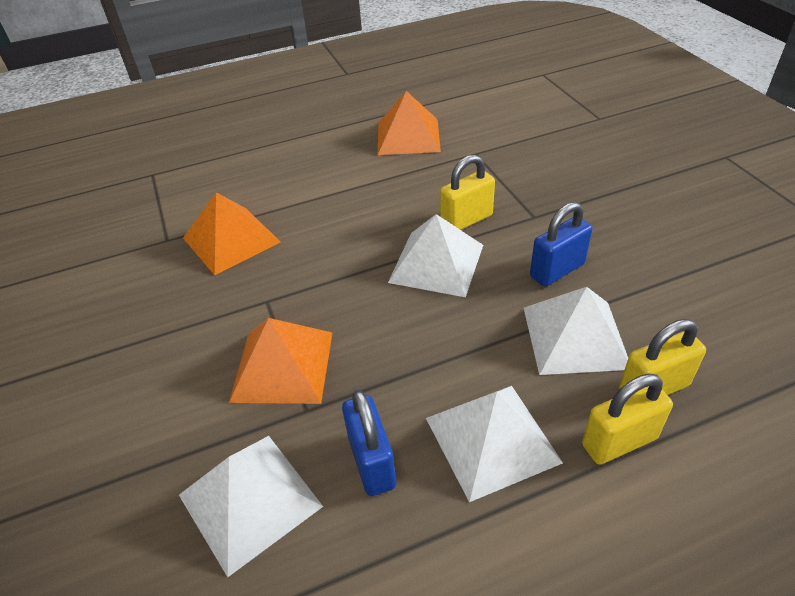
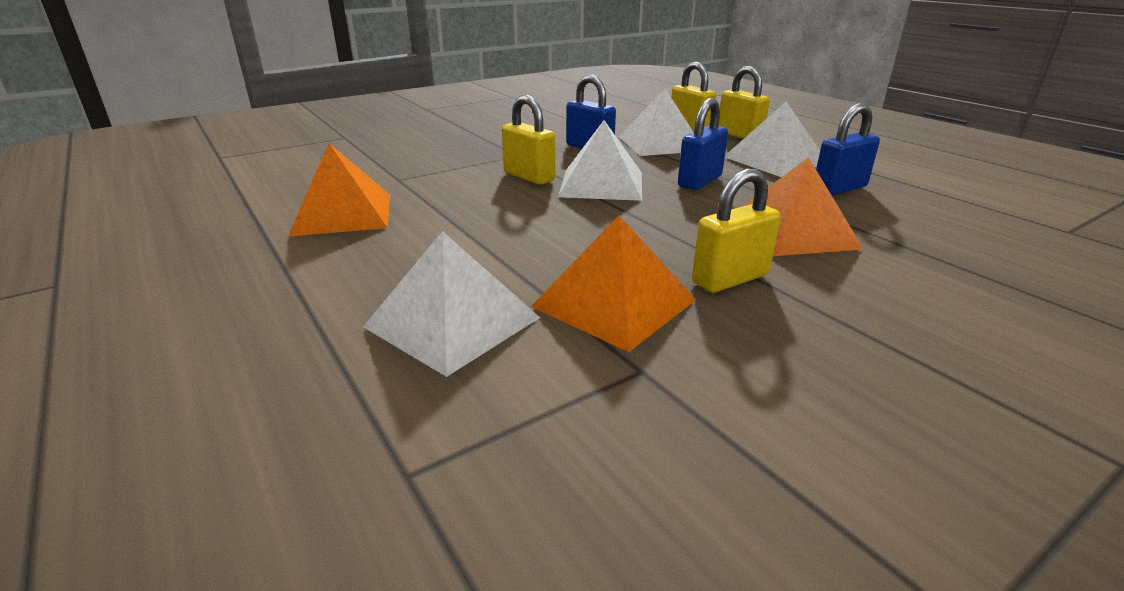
camera: 105 degrees left, 15 degrees down
white pyramid [179,436,323,577] -> white pyramid moved to [363,231,540,377]
none -> blue padlock [678,98,728,190]
none -> yellow padlock [692,169,781,293]

